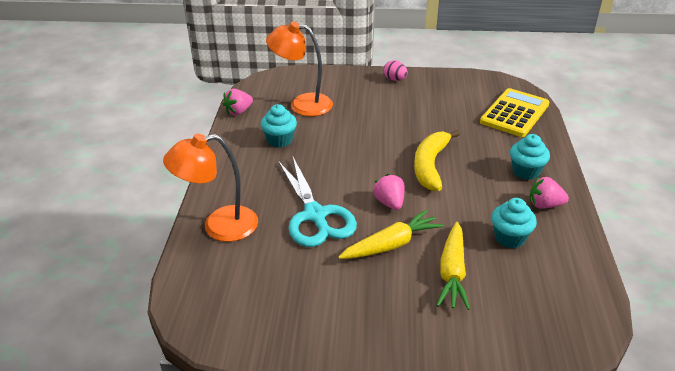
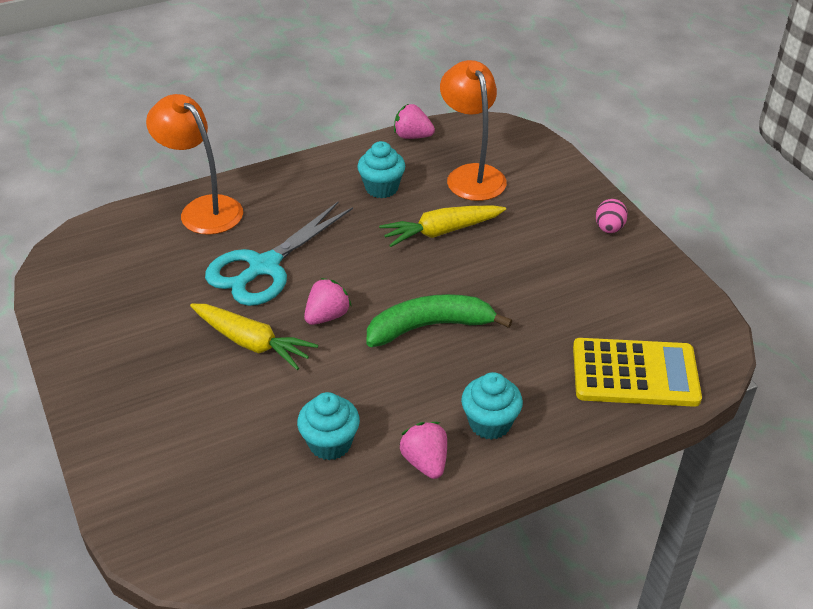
camera: 60 degrees right, 5 degrees up
yellow banana [414,130,460,191] -> green banana [367,294,512,347]
yellow carrot [436,222,470,310] -> yellow carrot moved to [379,205,506,247]

